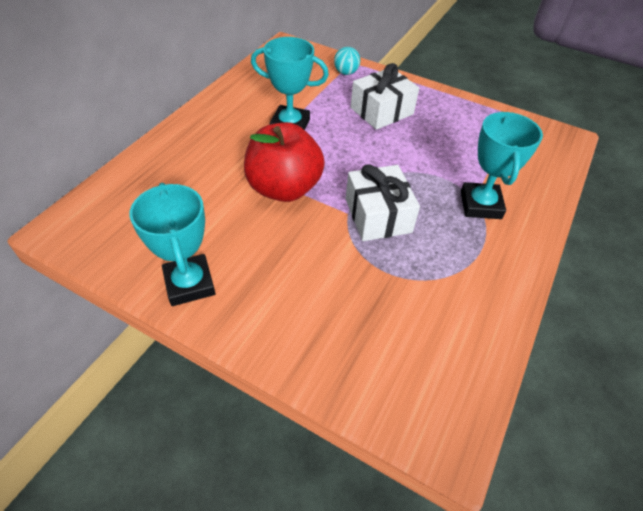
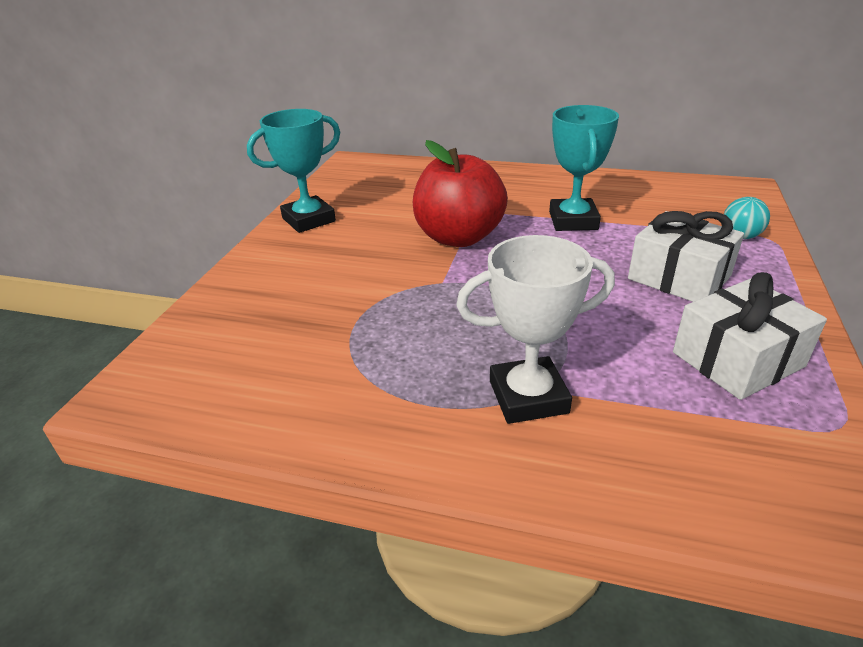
camera: 80 degrees right, 15 degrees down
white gift [345,164,420,241] -> white gift moved to [673,272,827,400]
turquoise trophy [461,112,543,219] -> white trophy [456,235,615,424]

